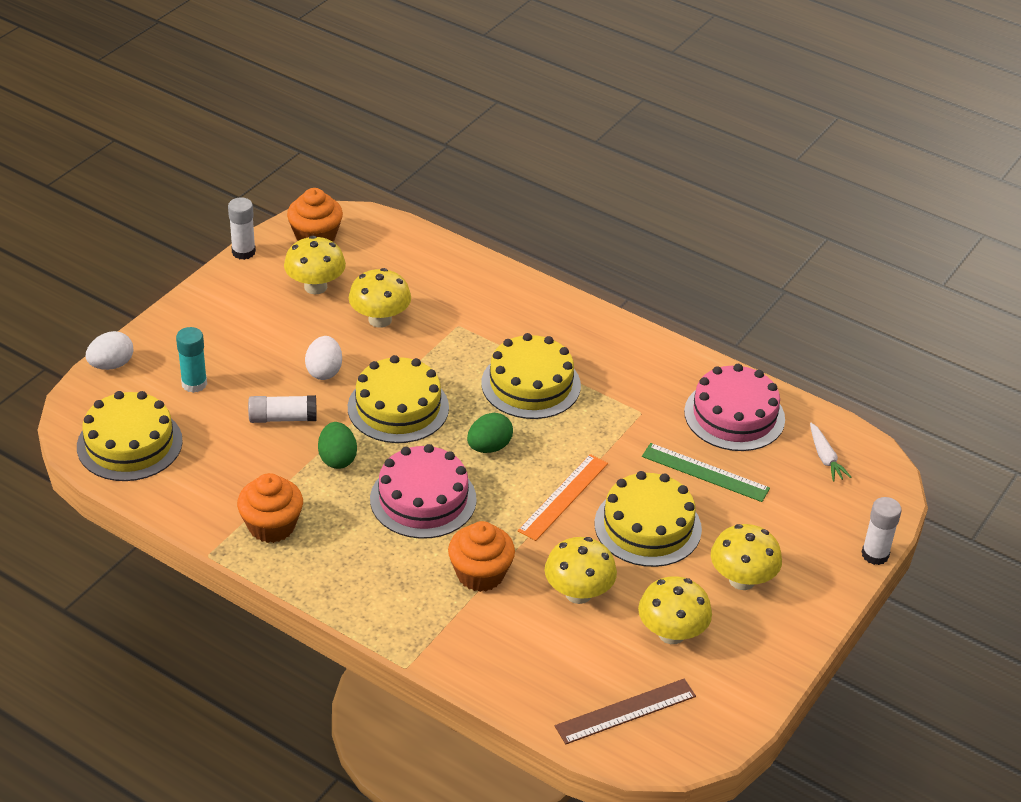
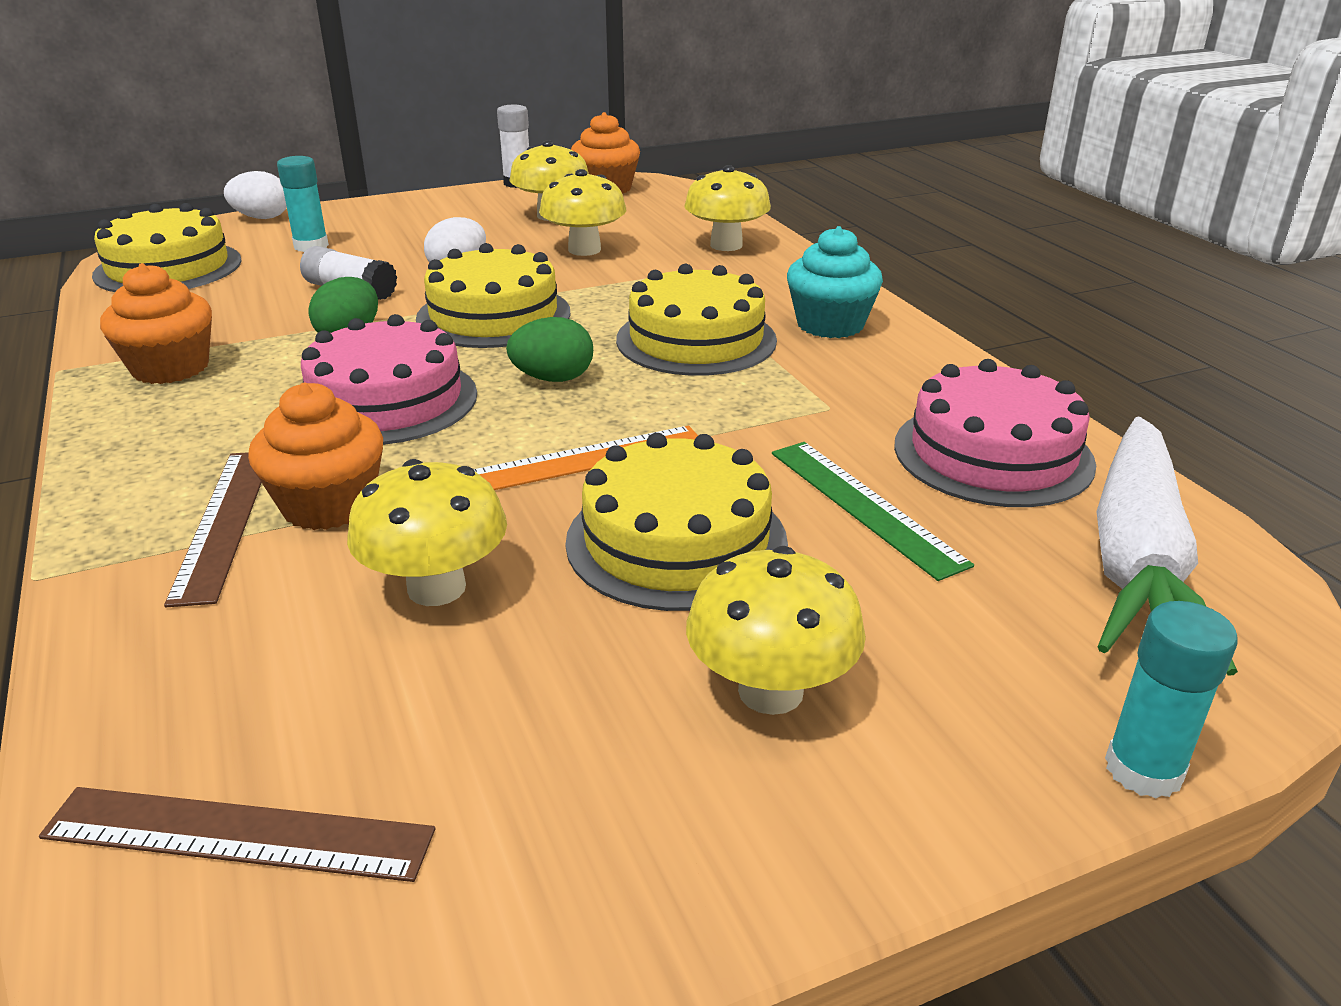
camera: 35 degrees right, 10 degrees down
yellow mushroom [638,576,712,644] -> yellow mushroom moved to [684,165,771,251]
white carrot [810,423,852,481] -> white carrot [1096,417,1238,675], size x2.40
white glue stick [862,497,902,565] -> turquoise glue stick [1105,601,1238,799]
none -> brown ruler [164,452,261,607]
none -> turquoise cupcake [787,226,883,338]

